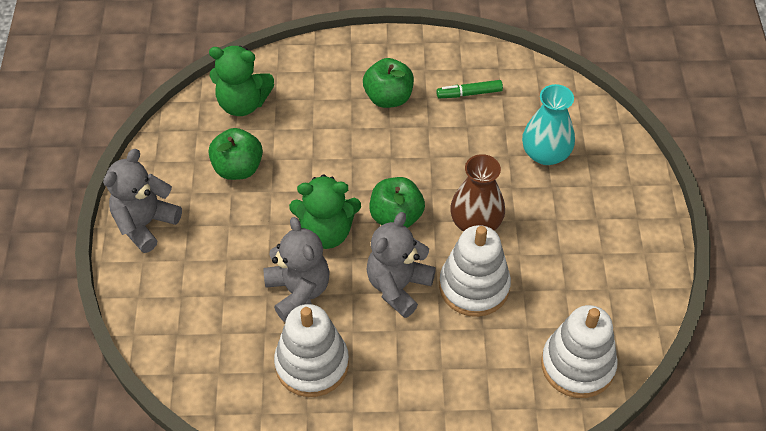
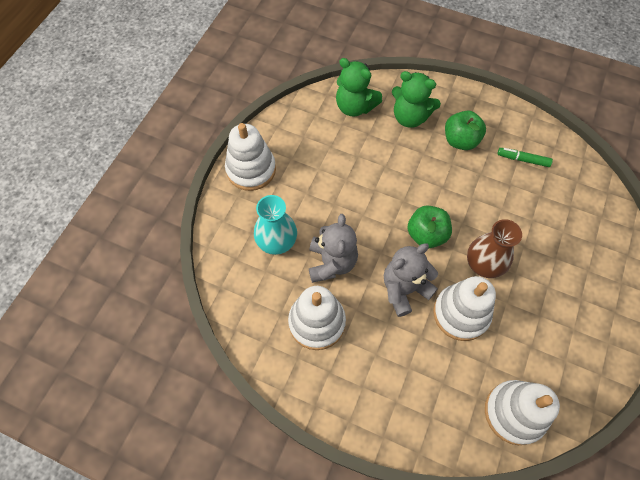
camera: 25 degrees right, 10 degrees up
grey teddy bear [103,149,182,253] -> white stacking toy [225,123,276,191]
green apple [208,128,263,180] -> none
green teddy bear [289,174,361,249] -> green teddy bear moved to [392,71,441,128]
turquoise vase [522,84,575,165] -> turquoise vase moved to [254,195,297,255]

